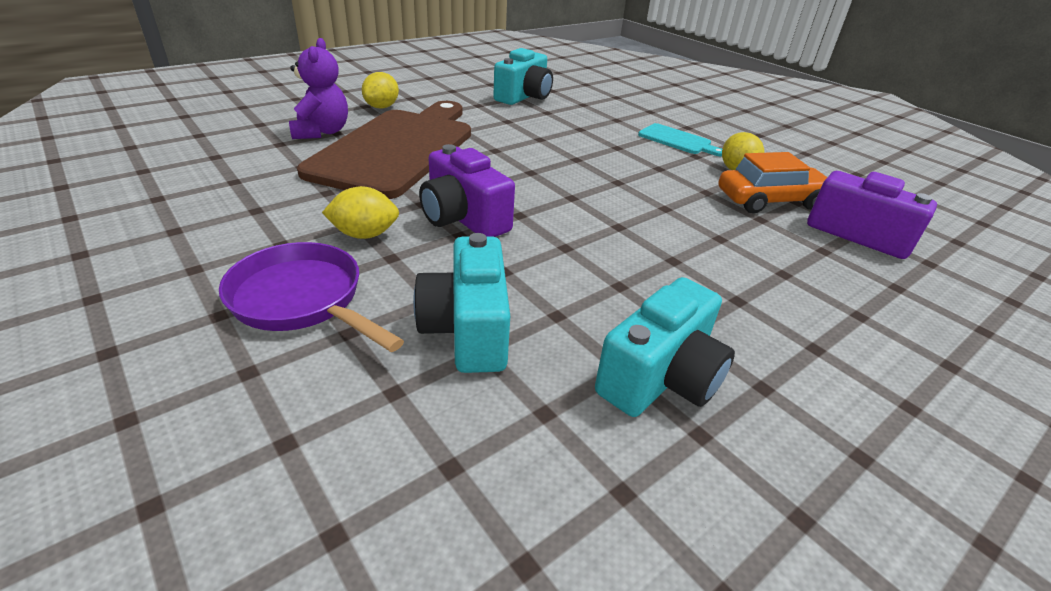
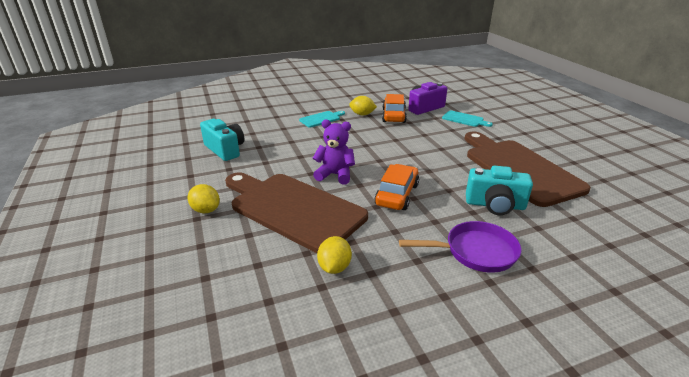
camera: 70 degrees left, 5 degrees down
purple pan [219,242,404,352] -> purple pan turned 150 degrees counterclockwise [399,221,521,273]
purple teddy bear [289,38,348,139] -> purple teddy bear moved to [313,120,355,185]
yellow lemon [322,186,399,239] -> yellow lemon moved to [317,236,352,274]
purple camera [419,144,515,237] -> orange car [374,164,419,210]
turquoise camera [595,277,735,417] -> brown cutting board [465,131,591,207]
none -> turquoise cutting board [442,110,493,127]

